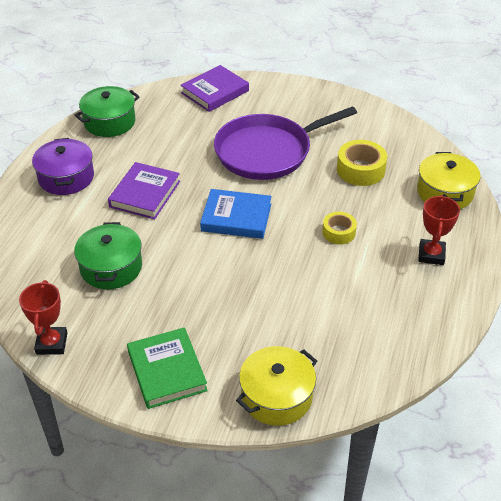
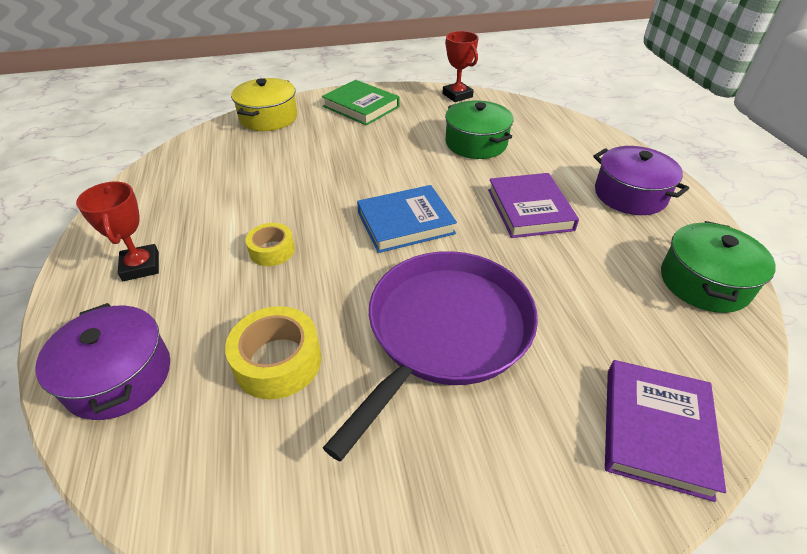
camera: 150 degrees right, 0 degrees up
yellow pot [417,152,481,209] -> purple pot [35,303,170,420]

